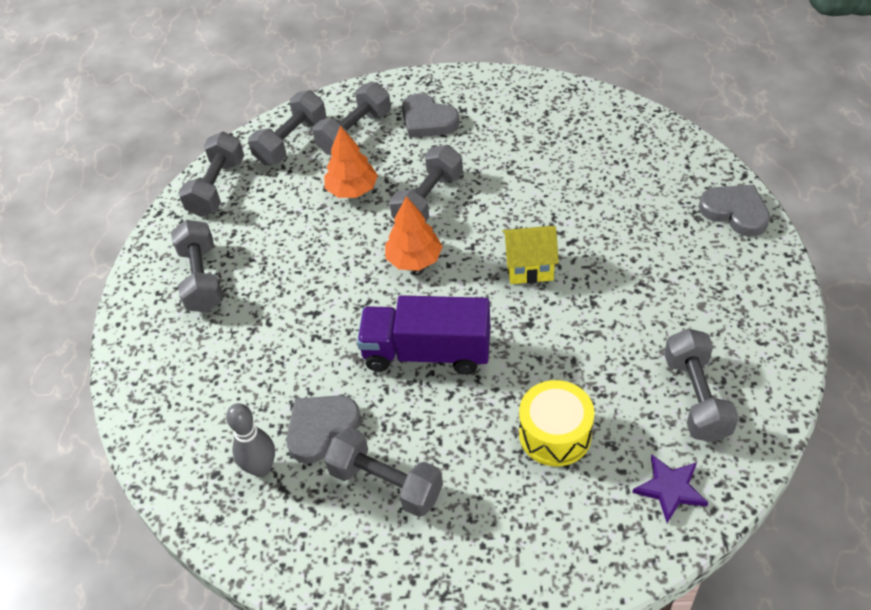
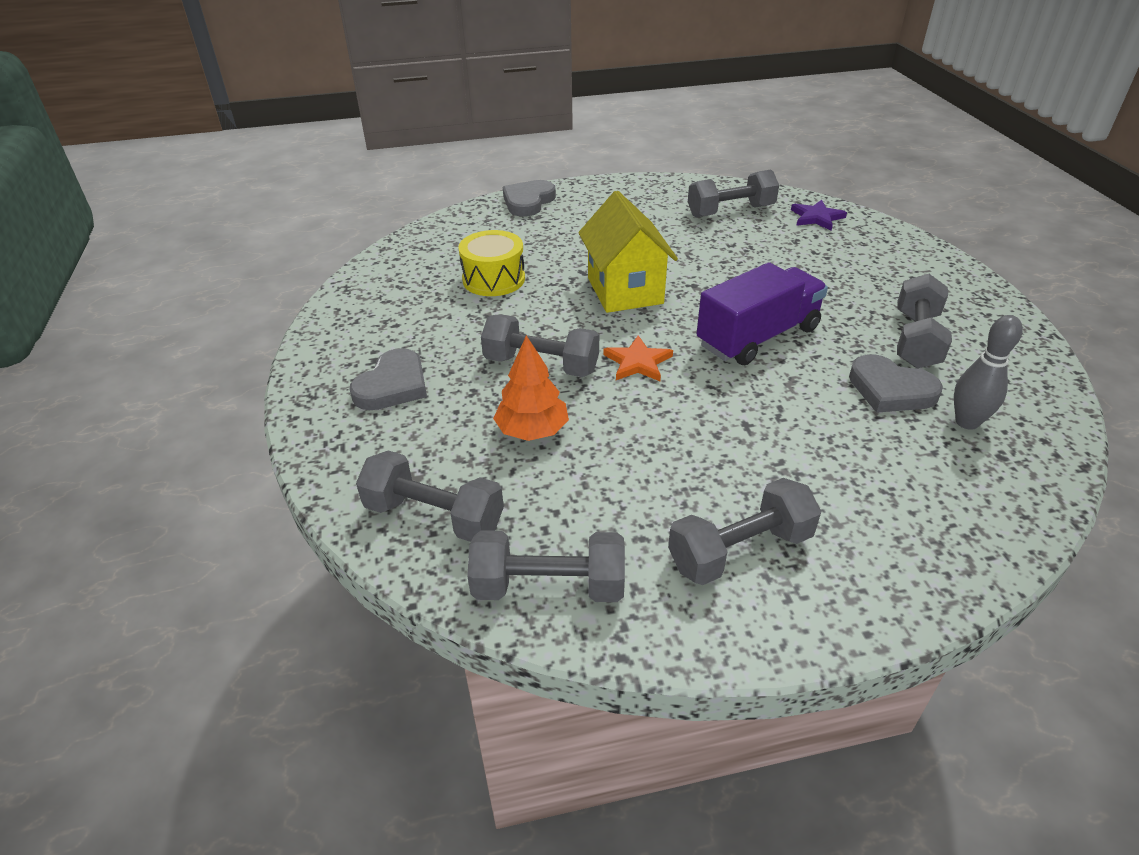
camera: 105 degrees left, 10 degrees down
grey dumbbell [312,82,391,155] -> none
purple truck [357,295,491,375] -> purple truck turned 120 degrees counterclockwise [696,262,828,365]
orange tree [385,196,443,271] -> orange star [603,335,673,381]
yellow house [502,226,559,284] -> yellow house [578,191,678,313], size x1.53
yellow drum [519,380,595,466] -> yellow drum moved to [458,230,525,296]

